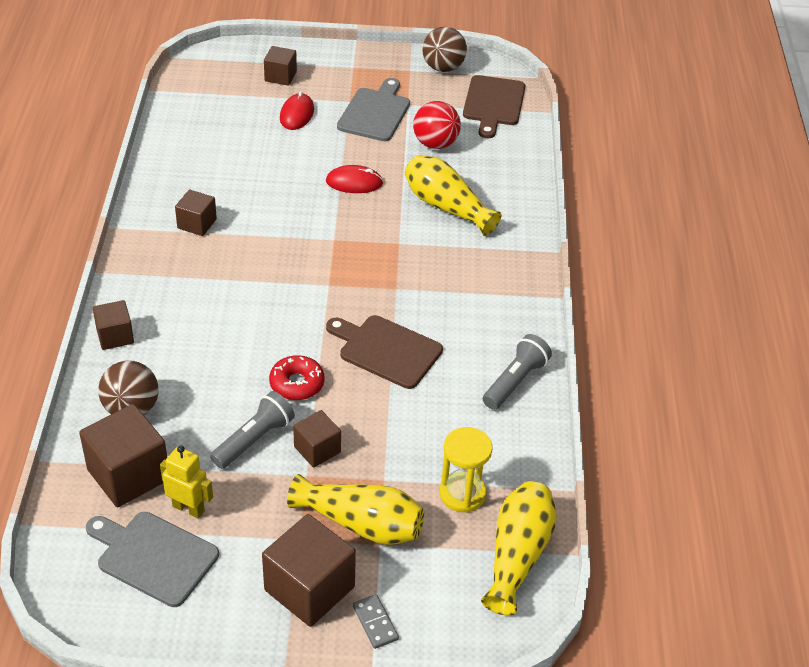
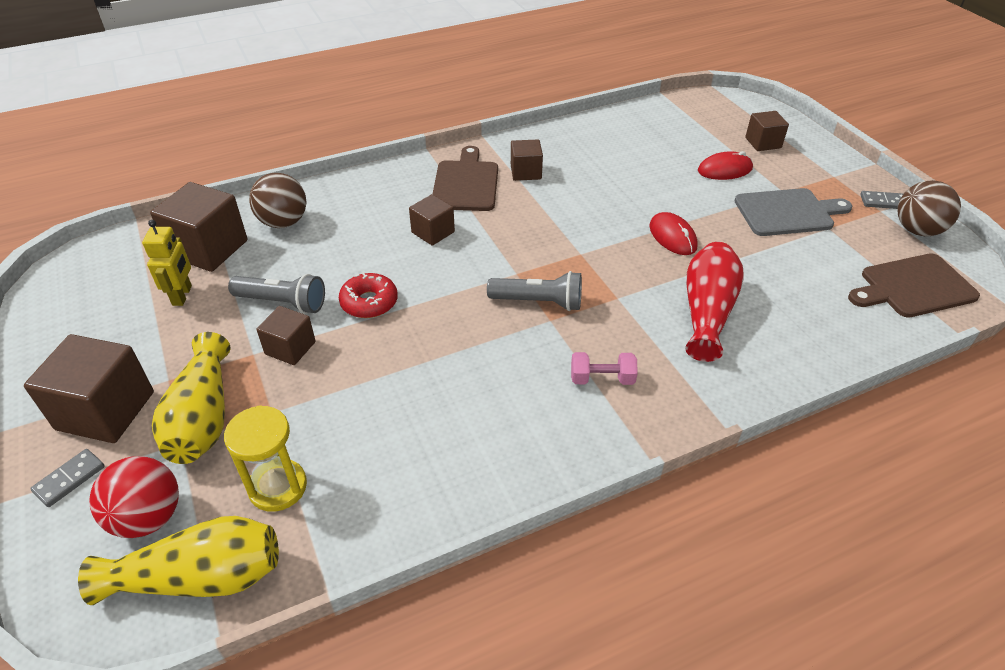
camera: 65 degrees right, 0 degrees up
grey cutting board [86,512,219,607] -> none
brown cube [93,300,134,350] -> brown cube moved to [409,194,455,246]
brown cutting board [326,315,443,389] -> brown cutting board moved to [433,146,498,211]
yellow vase [405,155,502,236] -> red vase [685,242,744,362]
red ball [413,101,461,149] -> red ball moved to [89,456,179,538]
grey flashlight [483,334,552,410] -> grey flashlight moved to [487,271,582,311]
none -> pink dumbbell [571,352,638,385]
none -> grey domino [860,191,903,209]

